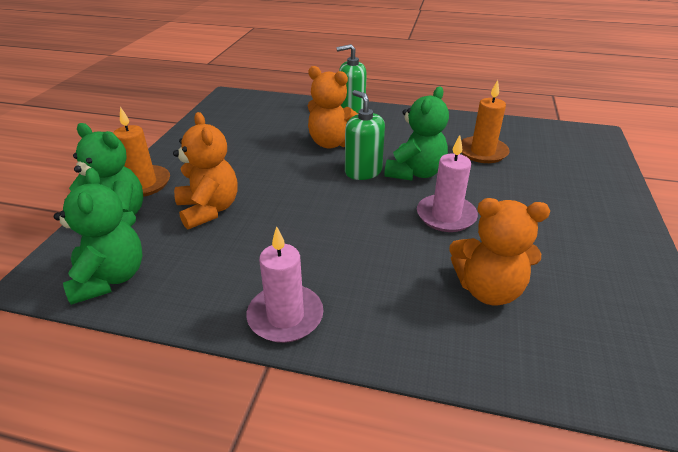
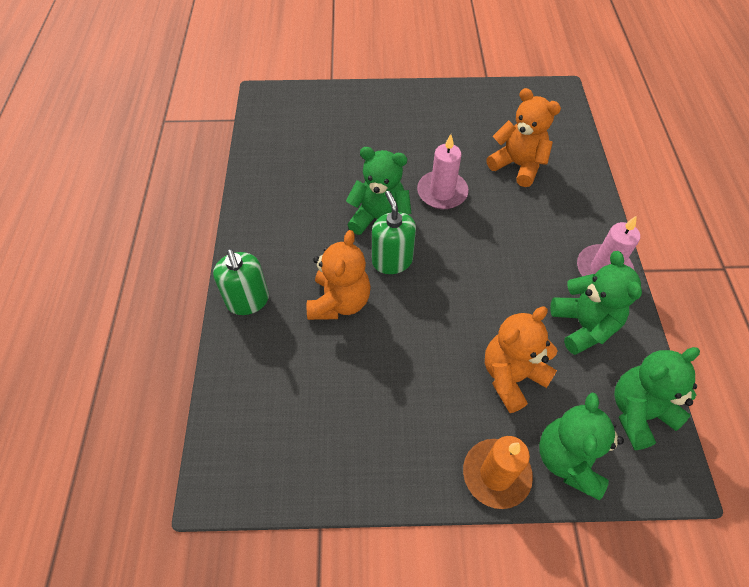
camera: 105 degrees left, 20 degrees up
green soap dispenser [345,90,385,180] -> green soap dispenser turned 120 degrees clockwise [372,191,416,274]
orange teddy bear [449,198,550,305] -> orange teddy bear turned 45 degrees counterclockwise [486,88,561,187]
orange candle [461,80,510,163] -> none
none -> green teddy bear [550,251,642,355]

